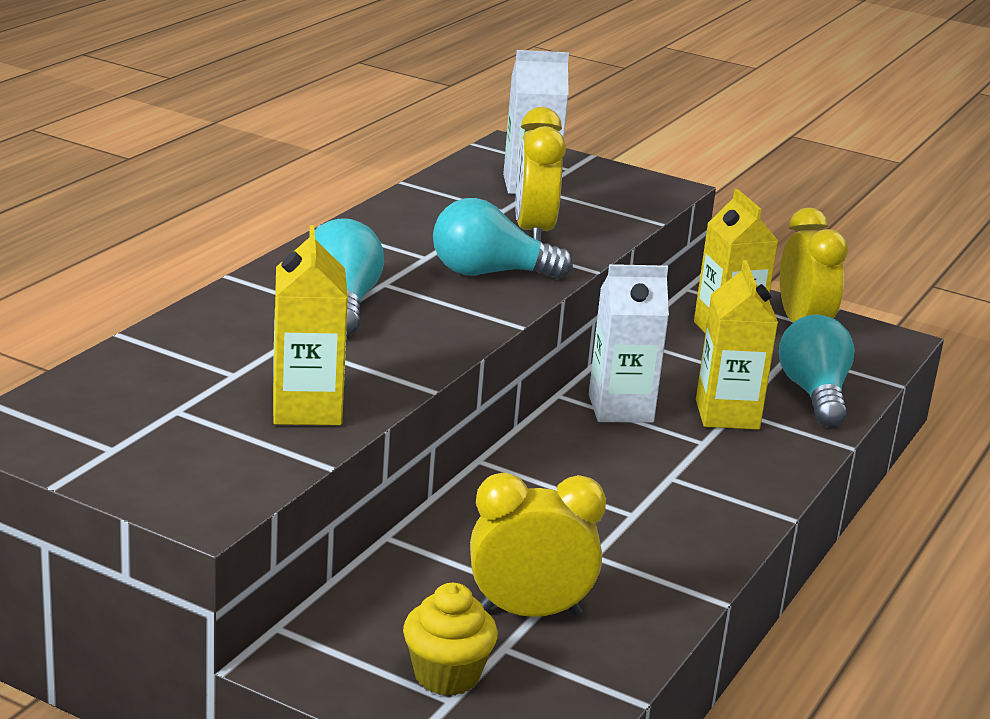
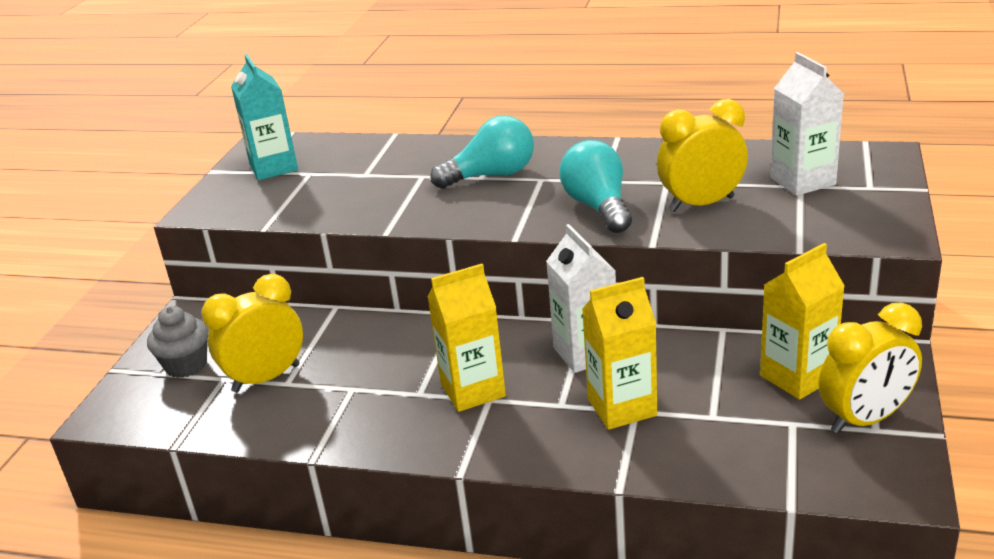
camera: 80 degrees right, 5 degrees up
yellow carton [273,225,348,425] -> yellow carton moved to [428,264,506,412]
yellow cupcake [403,583,498,696] -> grey cupcake [147,306,208,378]
yellow clock [470,473,606,617] -> yellow clock turned 105 degrees counterclockwise [201,274,303,393]
turquoise light bulb [778,315,854,427] -> none
none -> turquoise carton [231,54,298,180]

